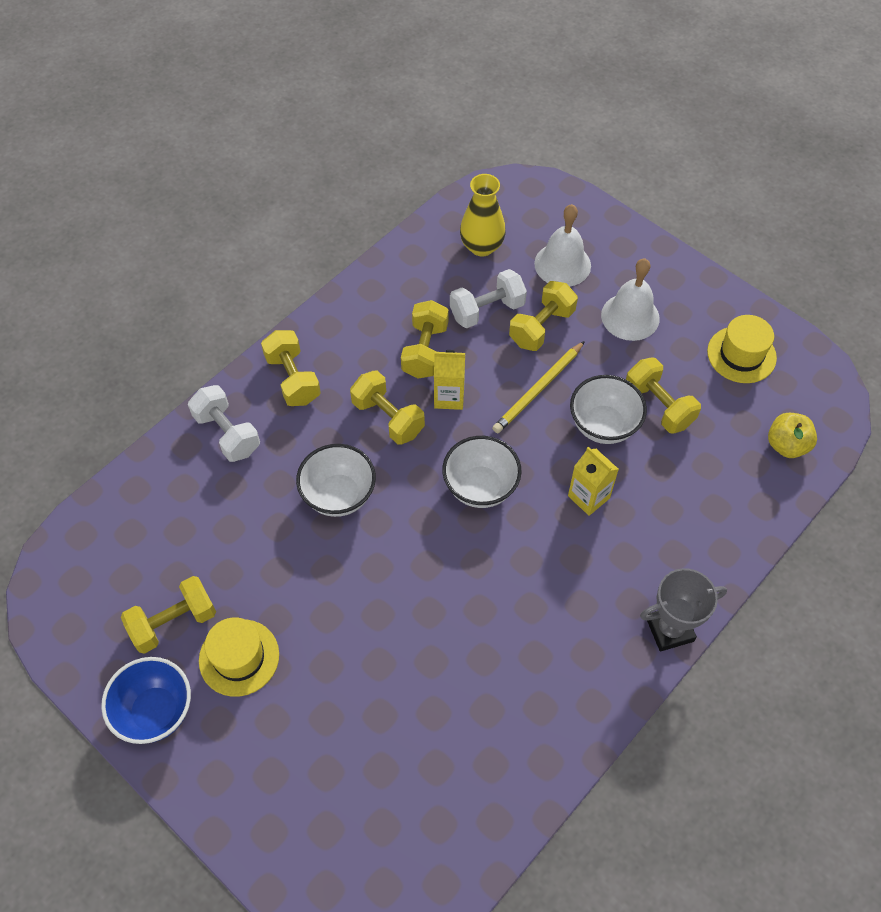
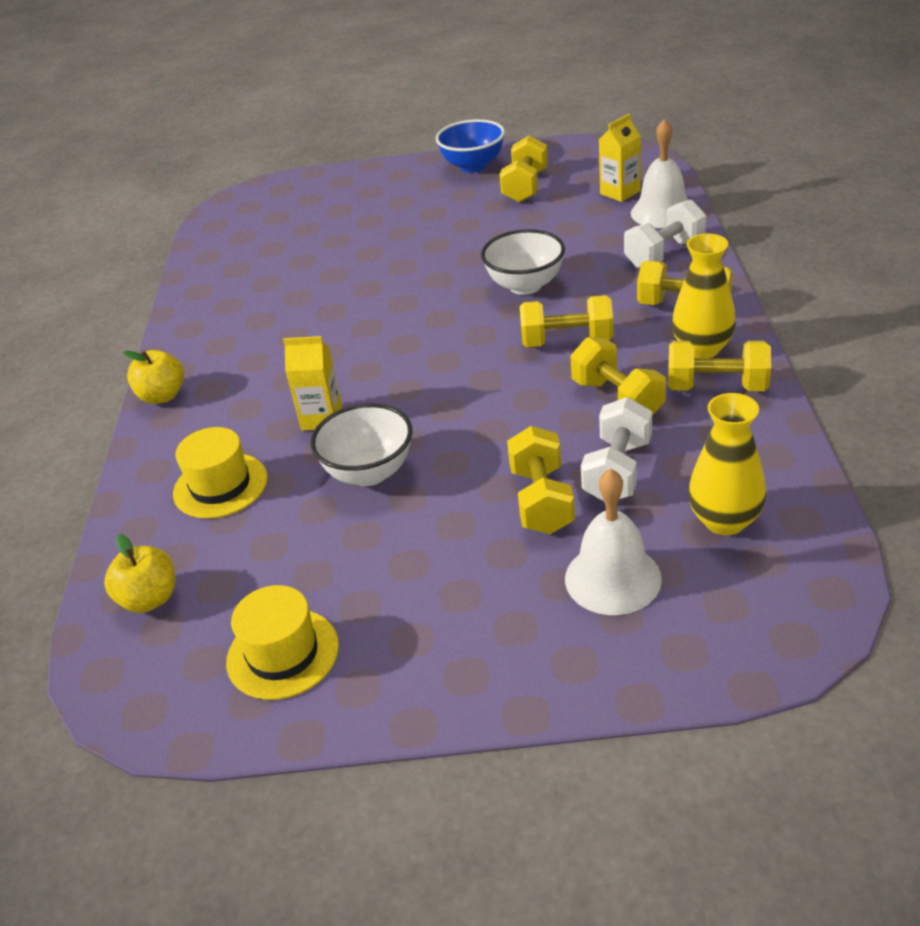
camera: 140 degrees right, 20 degrees down
white dumbbell [188,385,260,462] -> white dumbbell turned 45 degrees counterclockwise [624,200,706,269]
yellow hat [199,618,279,697] -> yellow hat moved to [173,427,268,519]
yellow carton [434,350,465,410] -> yellow carton moved to [599,114,641,202]
white bowl [442,436,522,508] -> none
yellow pencil [492,341,585,433] -> none
white bell [601,259,660,341] -> white bell moved to [631,119,688,228]
yellow dumbbell [626,358,701,434] -> yellow dumbbell moved to [668,341,771,391]
grey trophy [640,568,727,652] -> yellow apple [123,350,184,404]
none -> yellow vase [672,234,736,359]

